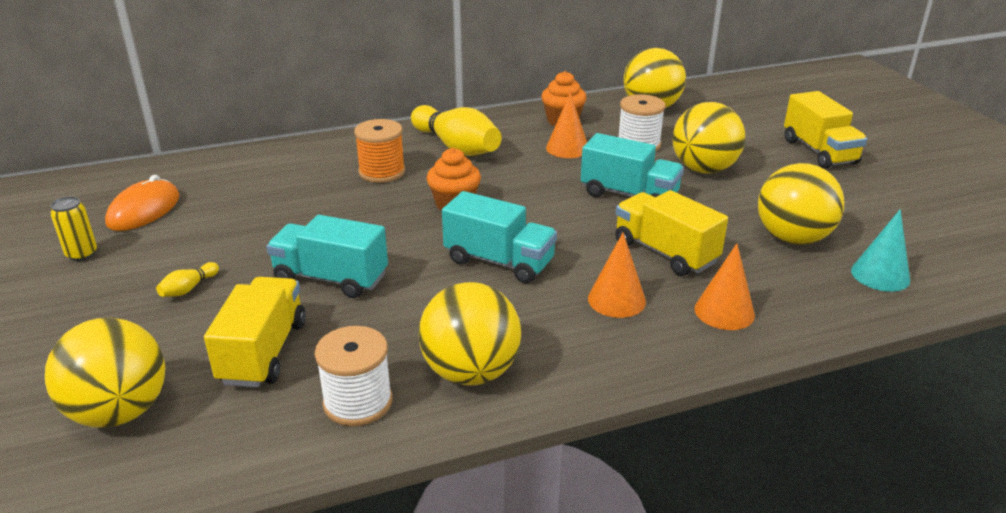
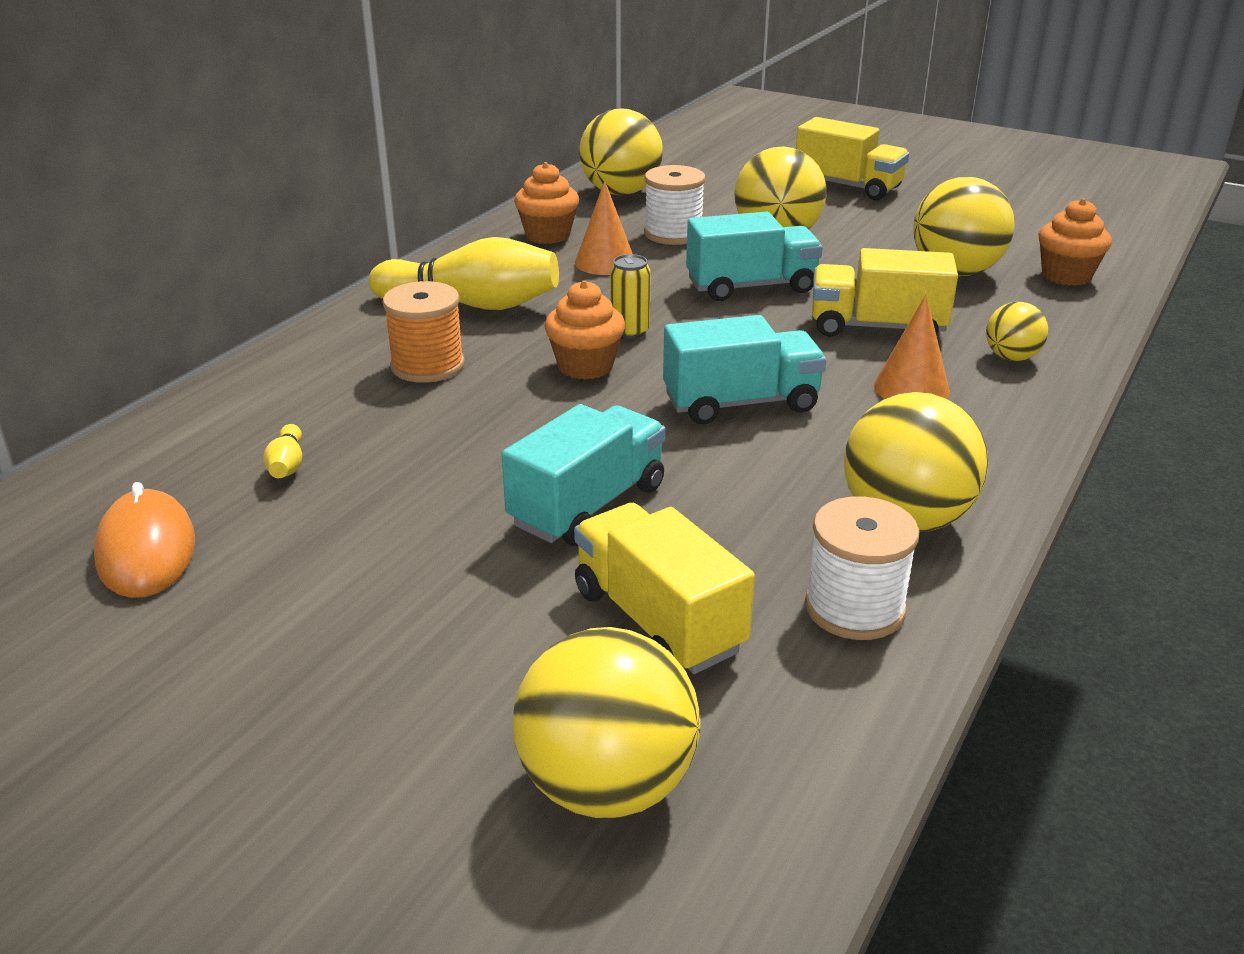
camera: 40 degrees left, 0 degrees up
yellow can [50,196,97,261] -> yellow can moved to [610,254,651,339]
yellow bowling pin [156,262,219,297] -> yellow bowling pin moved to [263,424,302,478]
turquoise truck [266,215,388,298] -> turquoise truck turned 150 degrees clockwise [502,404,665,546]
orange cone [695,243,755,330] -> yellow ball [986,302,1048,361]
turquoise cone [851,209,910,292] -> orange cupcake [1038,198,1112,286]

